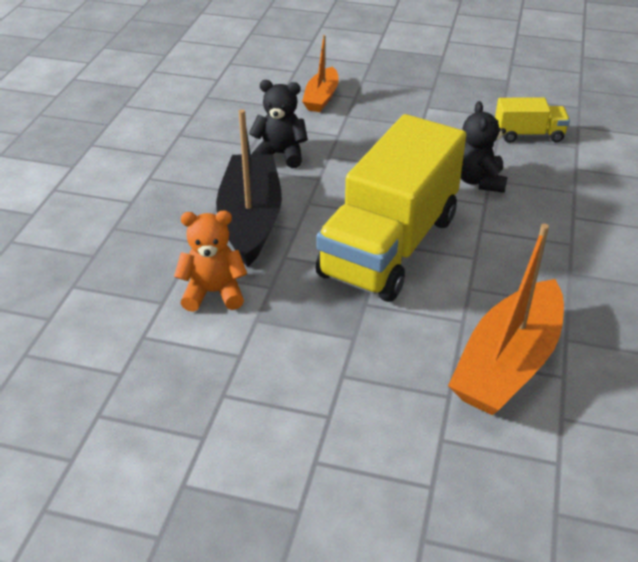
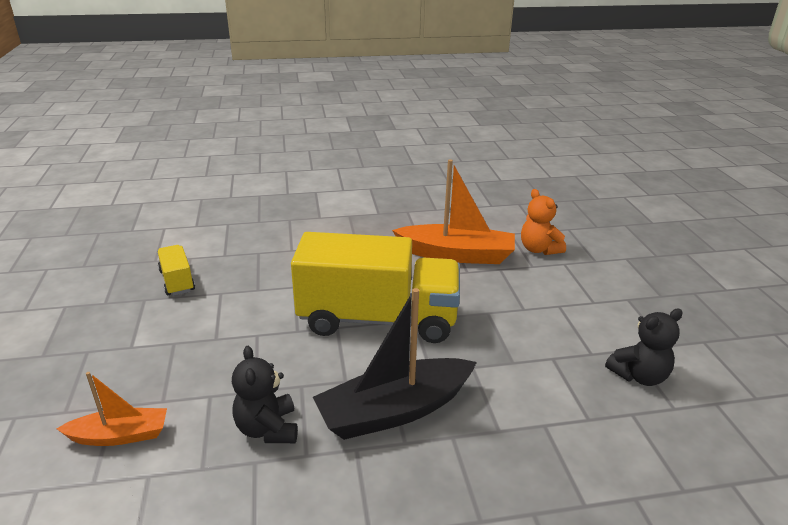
camera: 115 degrees left, 10 degrees down
orange teddy bear [174,210,247,312] -> orange teddy bear moved to [521,189,566,255]
black teddy bear [461,101,507,193] -> black teddy bear moved to [605,308,683,386]

